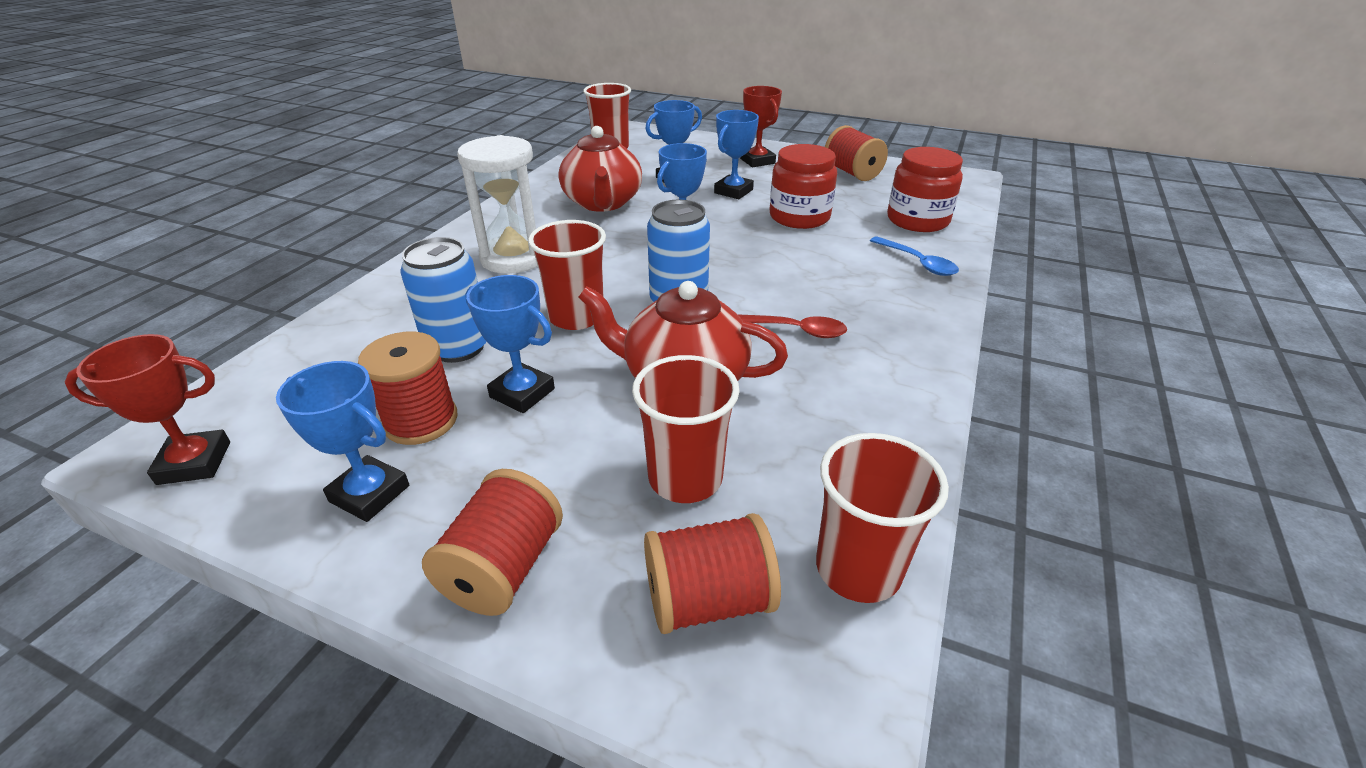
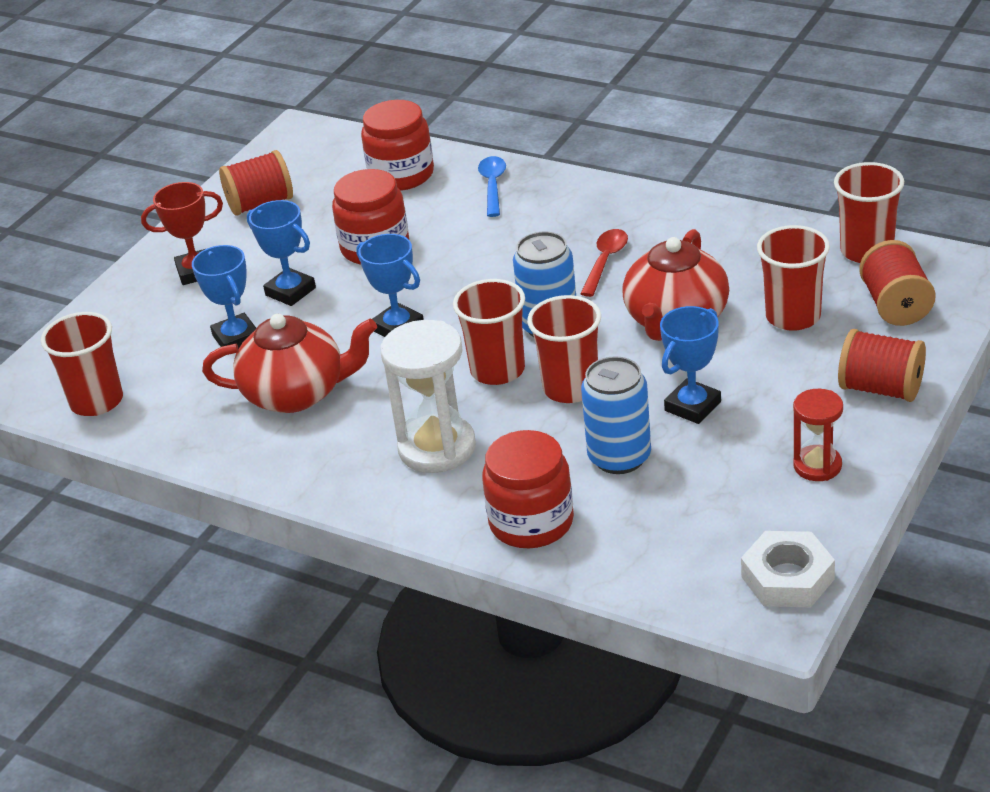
camera: 80 degrees left, 0 degrees up
red trophy [64,334,230,485] -> white nut [741,531,835,608]
blue trophy [276,361,409,522] -> red hourglass [793,389,843,481]
red spool [358,331,457,445] -> none
blue spoon [870,236,959,276] -> blue spoon turned 60 degrees counterclockwise [478,156,506,217]
none -> red cup [453,279,525,385]
none -> red jar [482,430,574,548]

